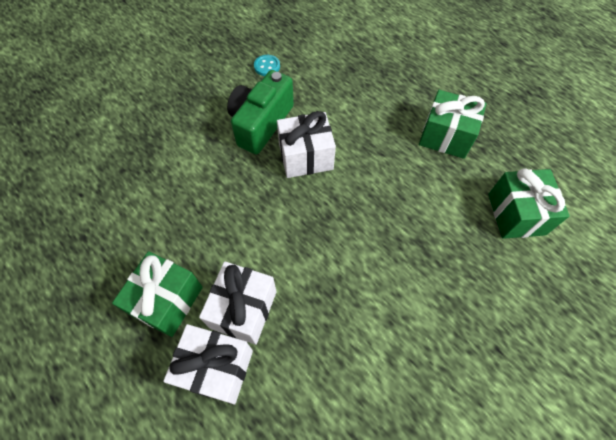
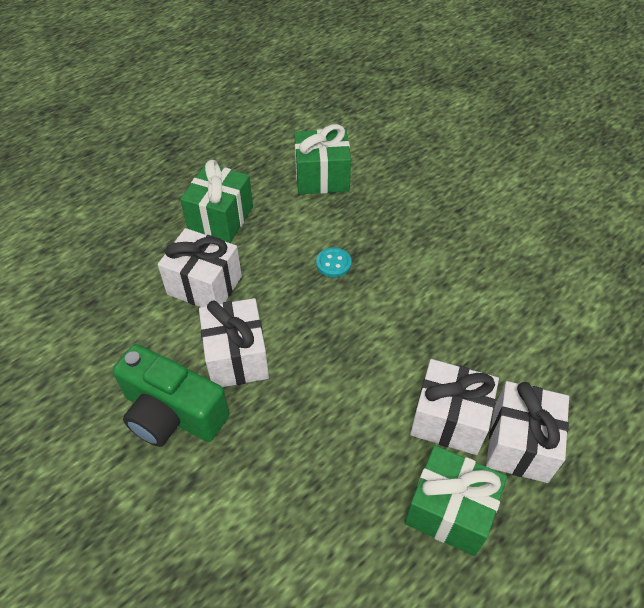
camera: 90 degrees left, 10 degrees down
turquoise button [254,55,280,76] -> turquoise button moved to [316,247,351,277]
none -> white gift [158,228,242,307]

